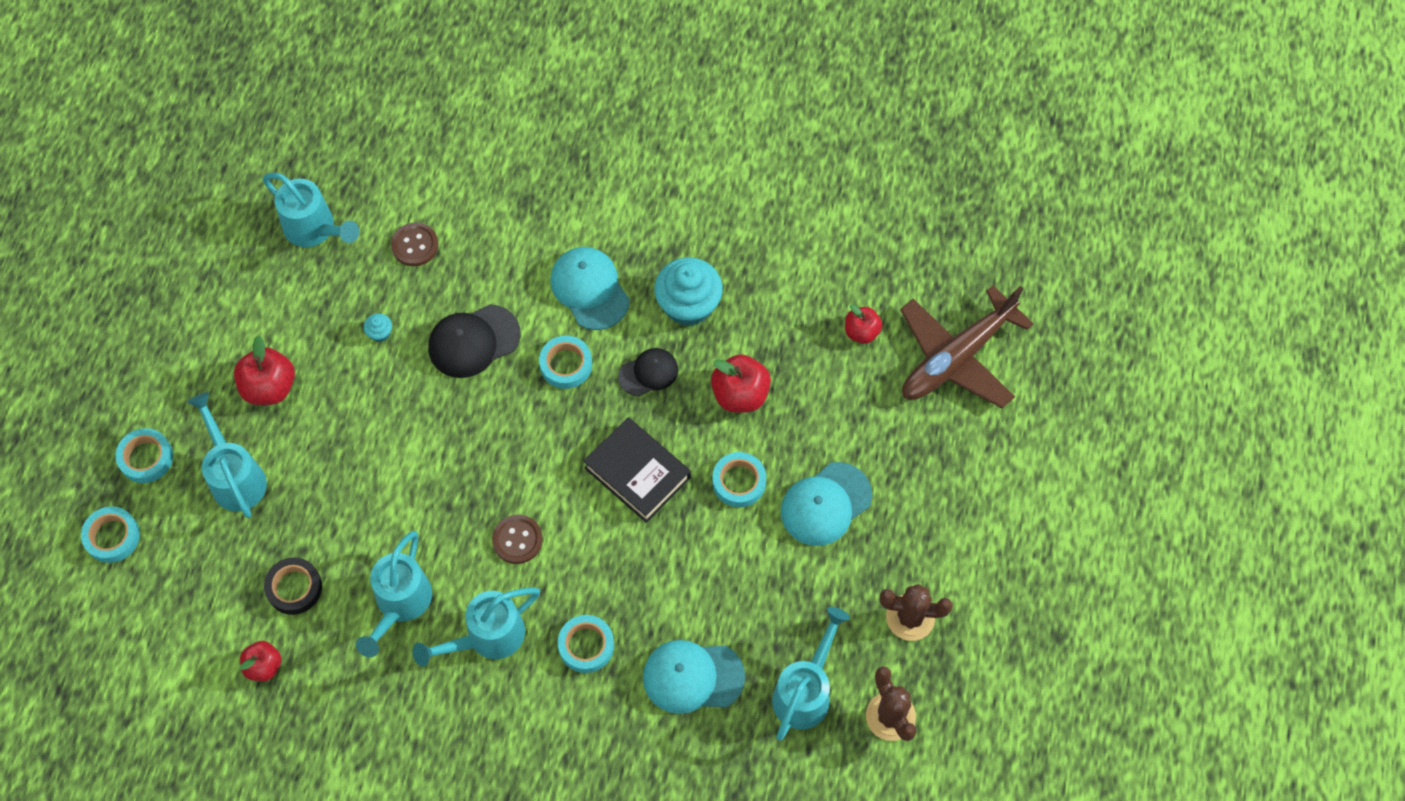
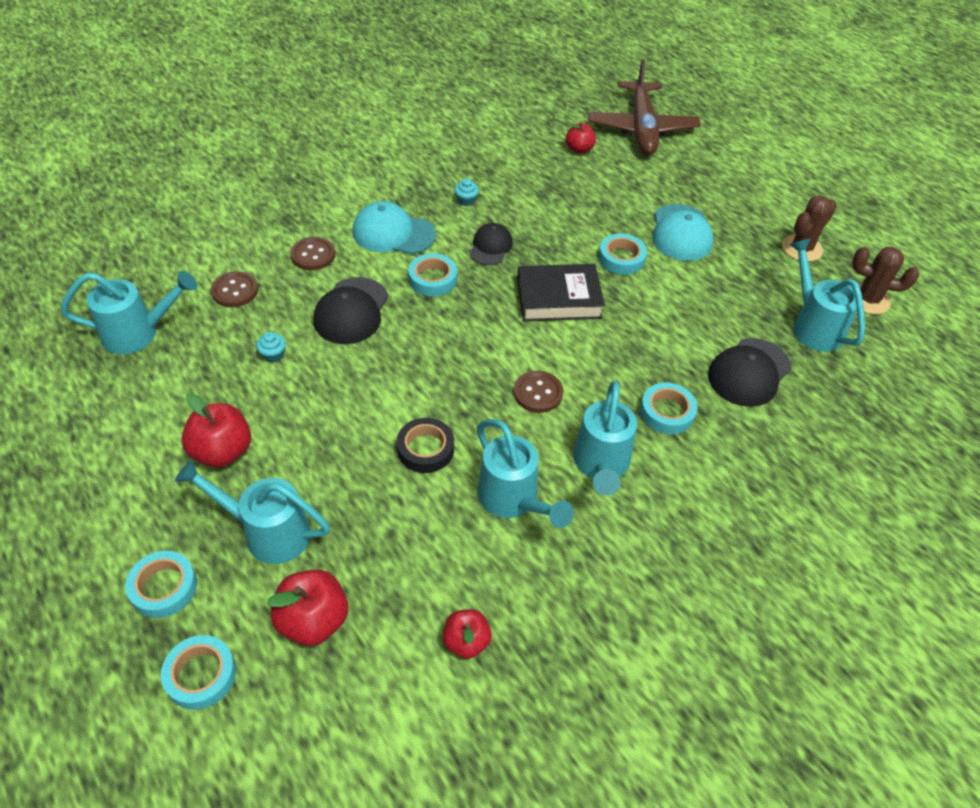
camera: 50 degrees left, 15 degrees down
black tape [264,557,322,615] -> black tape moved to [397,418,454,473]
turquoise cap [643,640,745,714] -> black cap [708,338,792,407]
turquoise cupcake [654,257,723,326] -> turquoise cupcake [454,178,479,206], size x0.42
red apple [711,354,771,413] -> red apple moved to [267,570,348,646]
none -> brown button [290,237,335,270]

